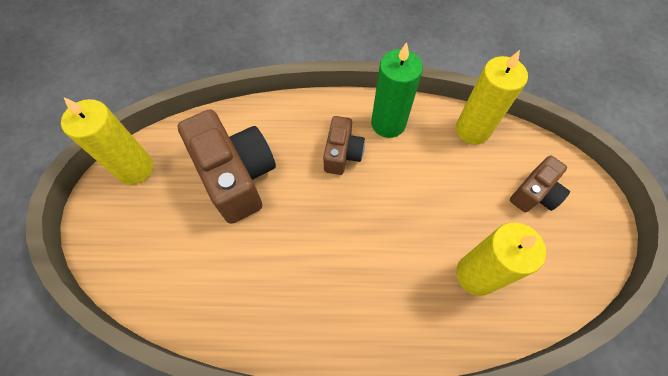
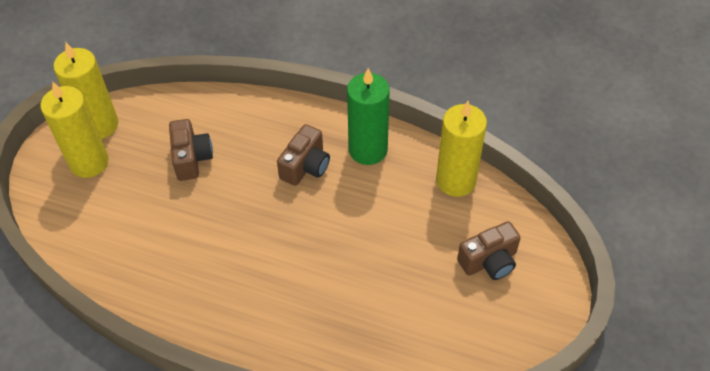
camera: 20 degrees right, 10 degrees down
brown camera [177,109,276,224] -> brown camera [169,119,213,181], size x0.54
yellow candle [456,222,546,296] -> yellow candle moved to [40,82,109,178]

